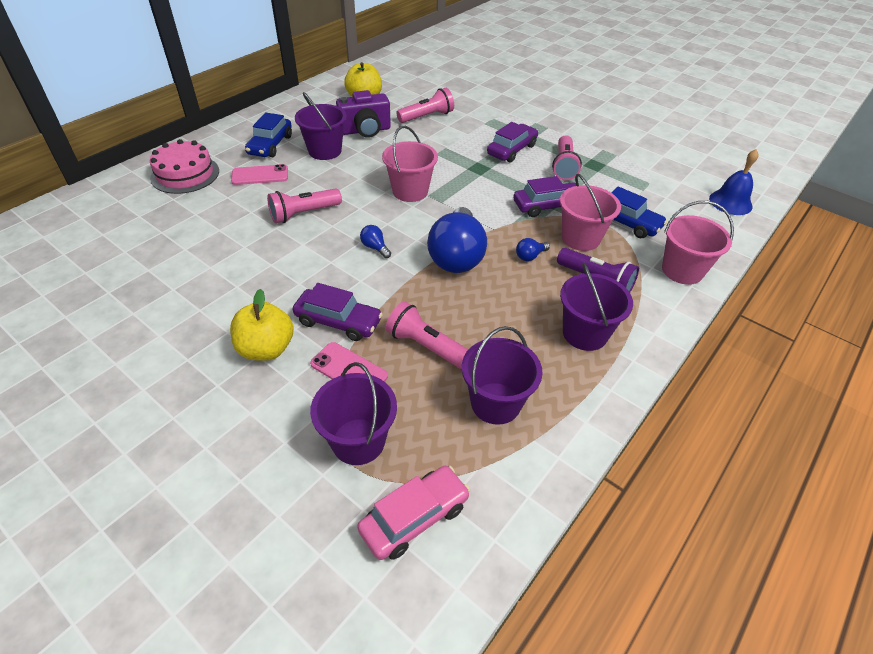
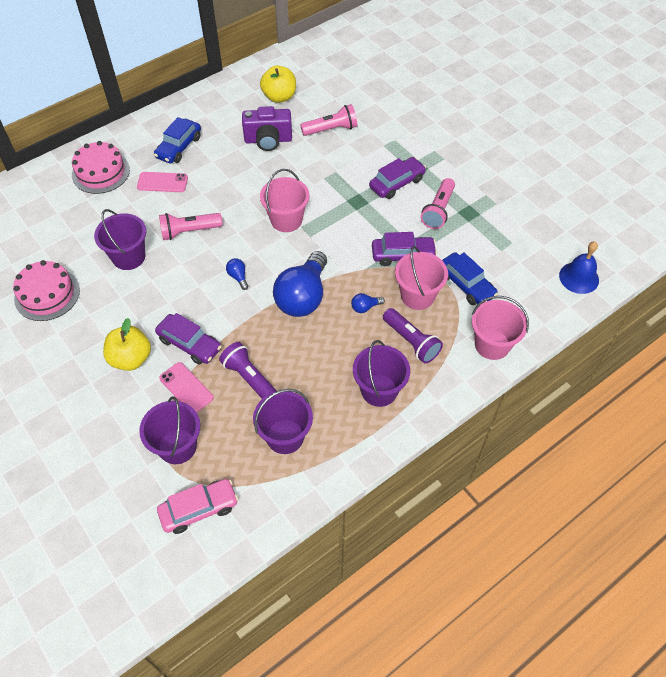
camera: 15 degrees right, 10 degrees up
purple bucket [295,92,347,160] -> purple bucket moved to [94,209,146,270]
pink flashlight [386,301,469,369] -> purple flashlight [219,342,277,399]
none -> pink cake [13,260,80,321]

